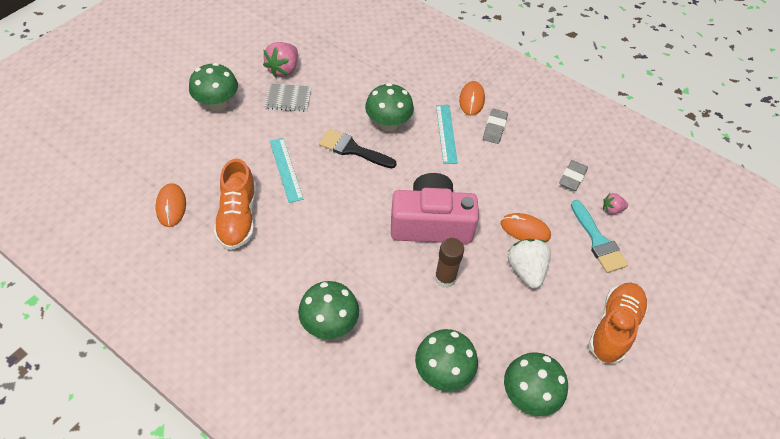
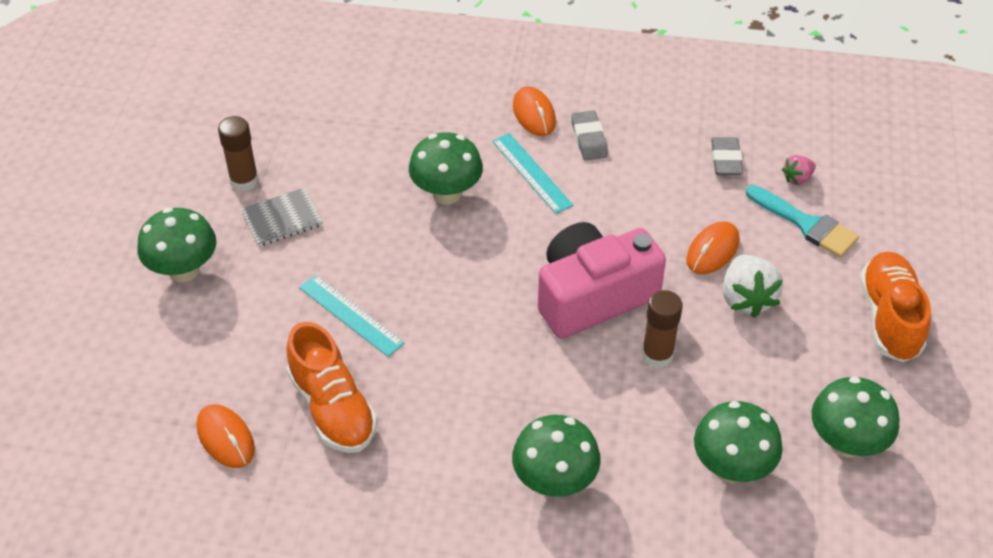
camera: 25 degrees left, 5 degrees down
pink strawberry [263,42,298,77] -> brown glue stick [218,116,259,192]
black brush [319,129,397,168] -> none
orange mouse [501,213,551,241] -> orange mouse turned 45 degrees counterclockwise [686,221,739,274]
white strawberry [508,239,551,289] -> white strawberry turned 150 degrees counterclockwise [723,255,783,318]

